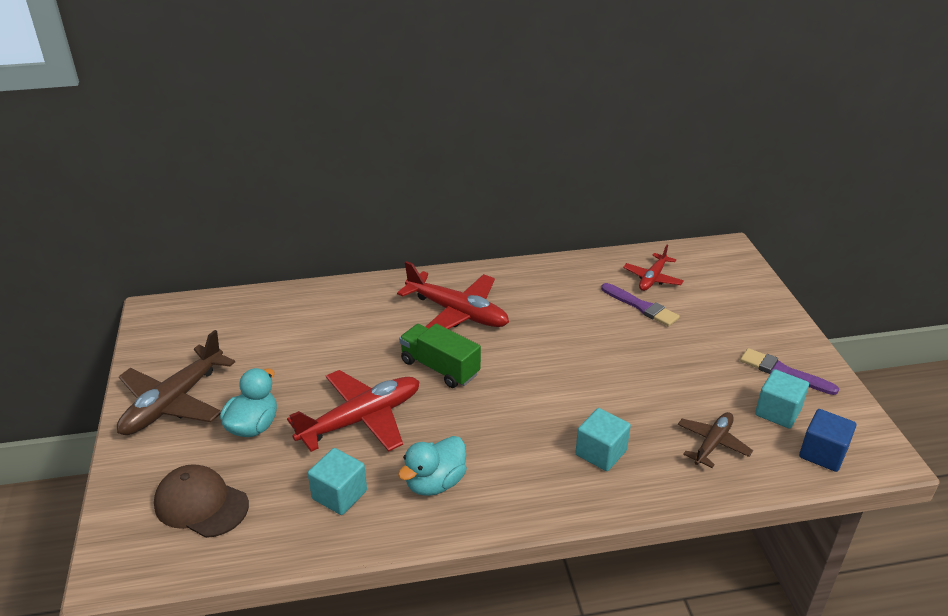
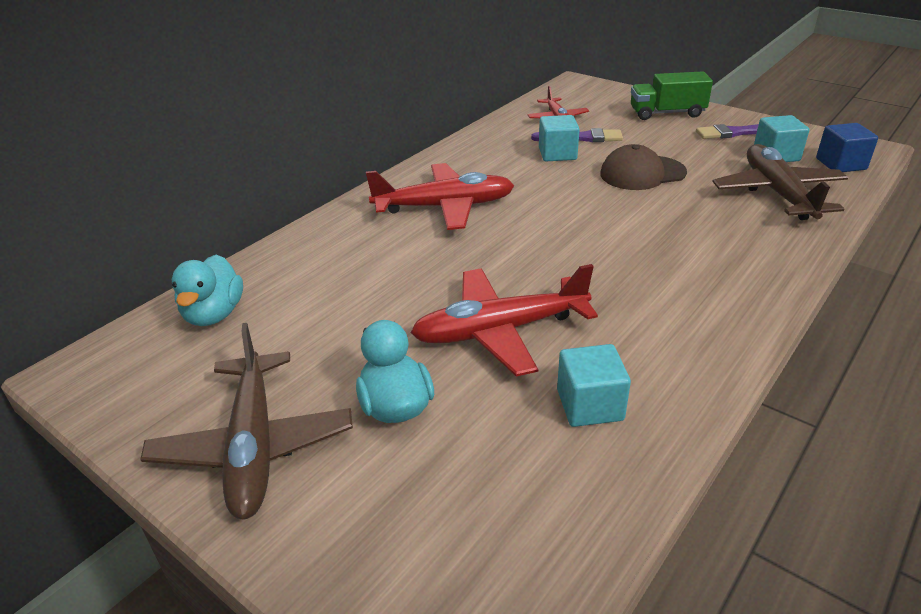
camera: 40 degrees left, 0 degrees up
brown cap [154,464,249,538] -> brown cap moved to [600,144,687,190]
red plane [287,370,420,452] -> red plane turned 120 degrees counterclockwise [411,264,598,376]
turquoise duck [398,436,467,496] -> turquoise duck moved to [171,255,243,326]
green truck [399,323,481,388] -> green truck moved to [631,71,713,120]
turquoise cube [575,408,631,471] -> turquoise cube moved to [539,115,580,161]
brown plane [678,412,753,468] -> brown plane [712,144,848,220], size x1.74

